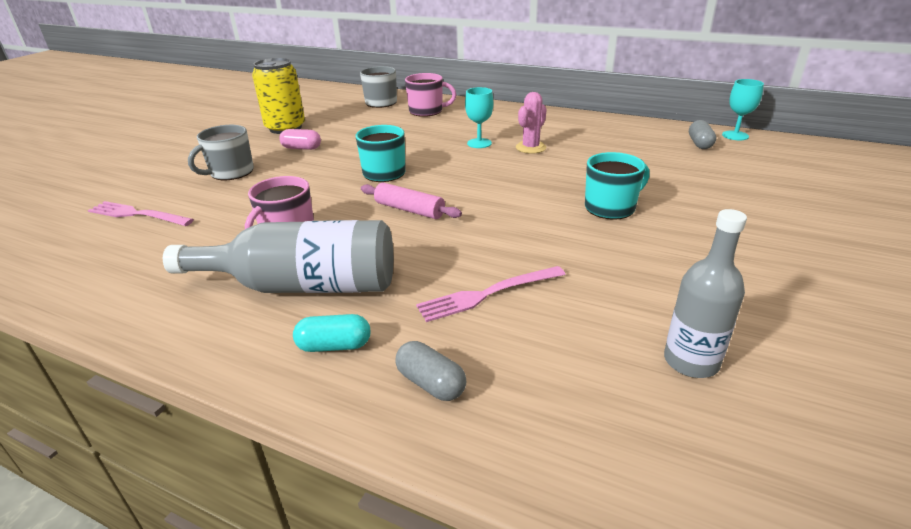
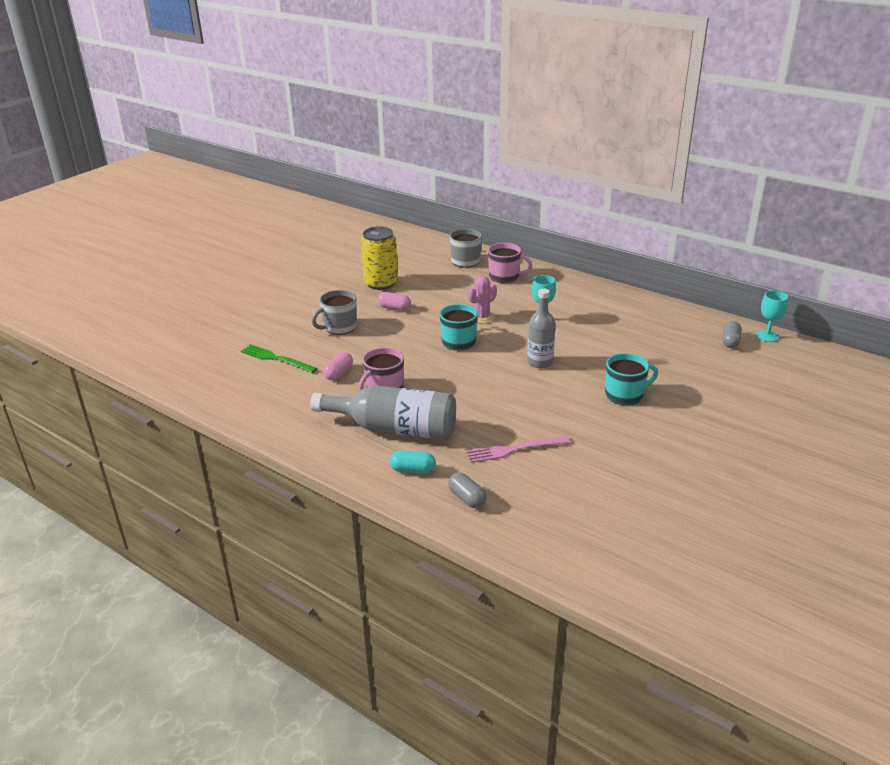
camera: 10 degrees right, 0 degrees up
pink fork [88,201,194,226] -> green fork [241,344,317,373]
pink rolling pin [361,183,462,219] -> none
pink cactus [516,92,546,154] -> pink cactus moved to [468,276,497,324]
grey bottle [664,209,747,378] -> grey bottle moved to [527,289,556,368]
none -> pink capsule [323,352,353,380]

